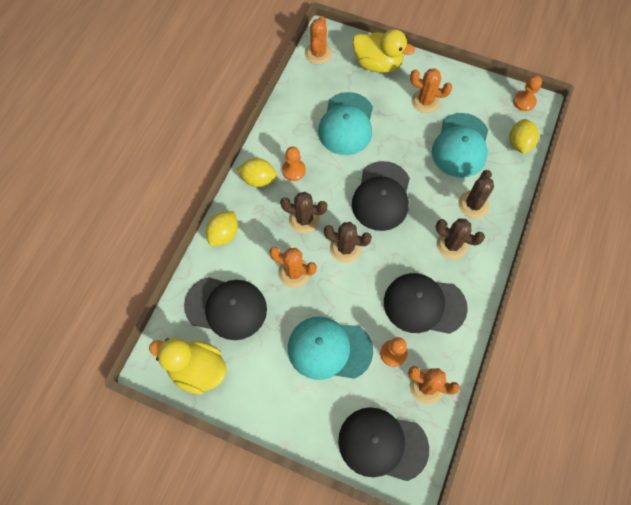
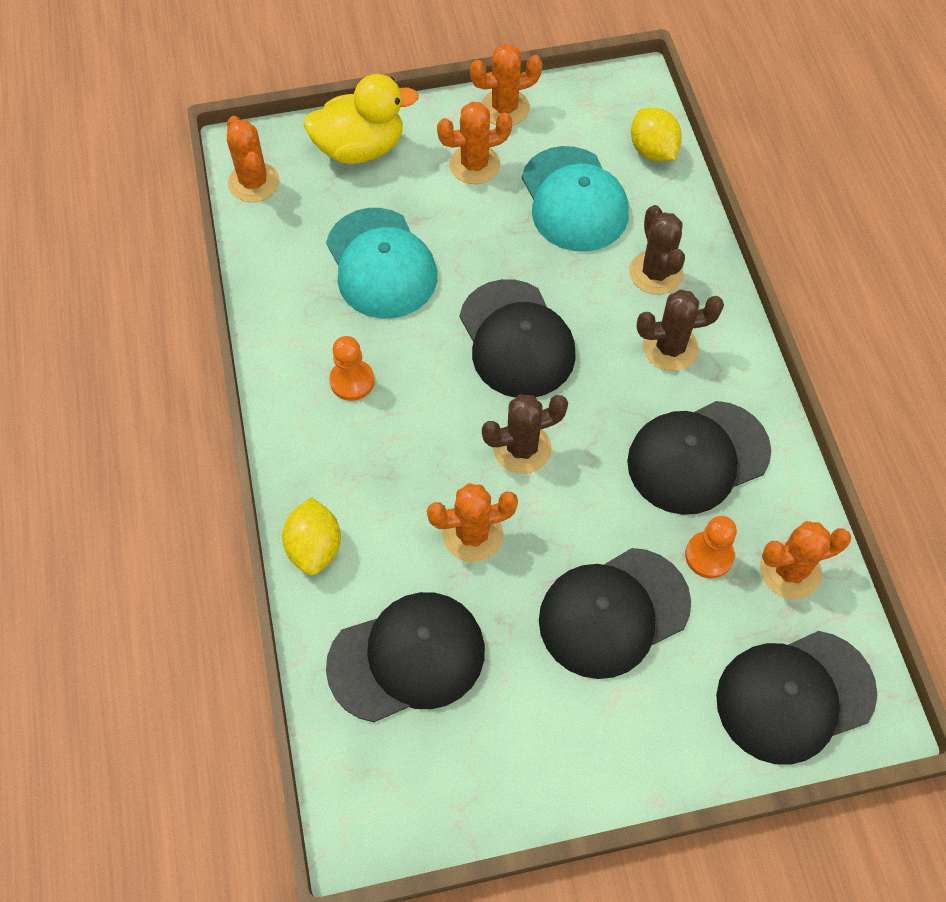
camera: 35 degrees left, 5 degrees down
yellow duck [149,338,227,395] -> none
yellow lemon [236,158,277,187] -> none
brown cactus [280,192,327,233] -> none
turquoise cap [288,317,373,380] -> black cap [539,548,691,679]
orange pawn [513,75,542,111] -> none
none -> orange cactus [470,44,543,126]

